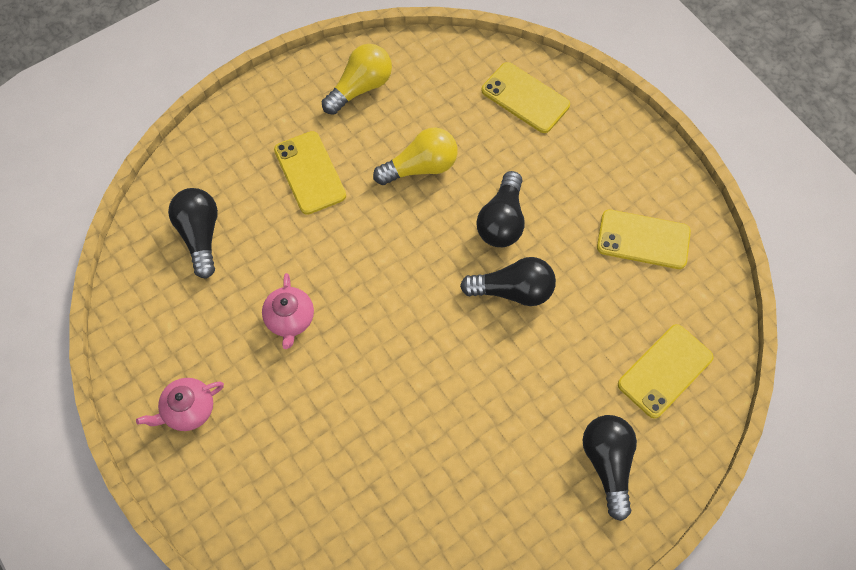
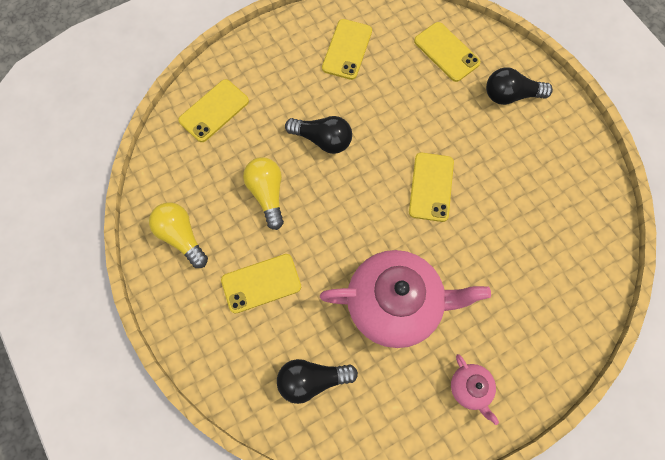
camera: 85 degrees left, 5 degrees up
pink teapot [262,273,314,349] -> pink teapot [320,250,491,348], size x2.24
black light bulb [460,257,556,306] -> none
none -> yellow phone [409,153,454,222]

